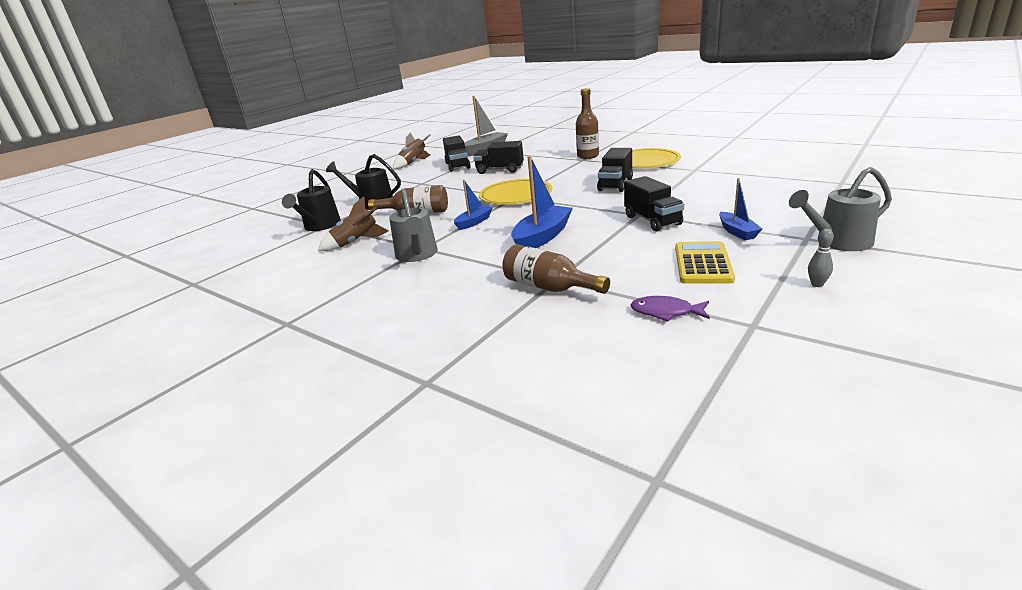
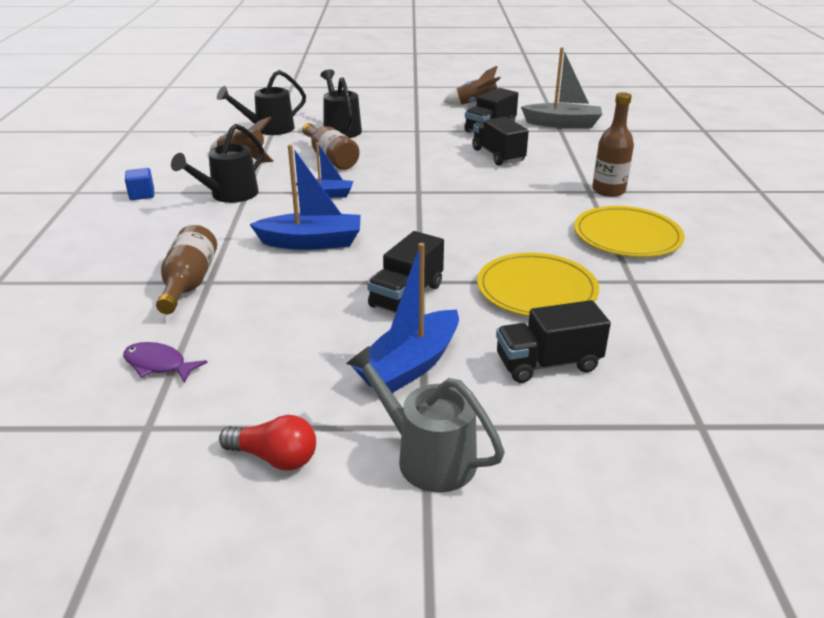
camera: 50 degrees right, 5 degrees up
grey watering can [389,189,438,262] -> black watering can [171,124,264,203]
yellow plate [479,179,552,205] -> yellow plate moved to [477,253,599,316]
black truck [597,148,633,192] -> black truck moved to [496,300,611,383]
purple fish [630,296,710,322] -> purple fish turned 45 degrees counterclockwise [123,342,208,383]
yellow calculator [675,241,735,284] -> none
blue boat [719,178,762,240] -> blue boat [352,243,459,393], size x1.69
grey bowling pin [808,229,834,287] -> red light bulb [219,415,316,471]
none -> blue cube [125,168,154,200]

